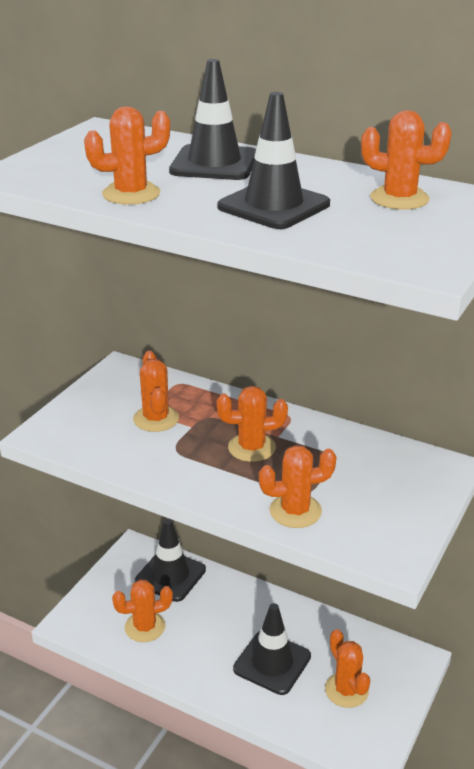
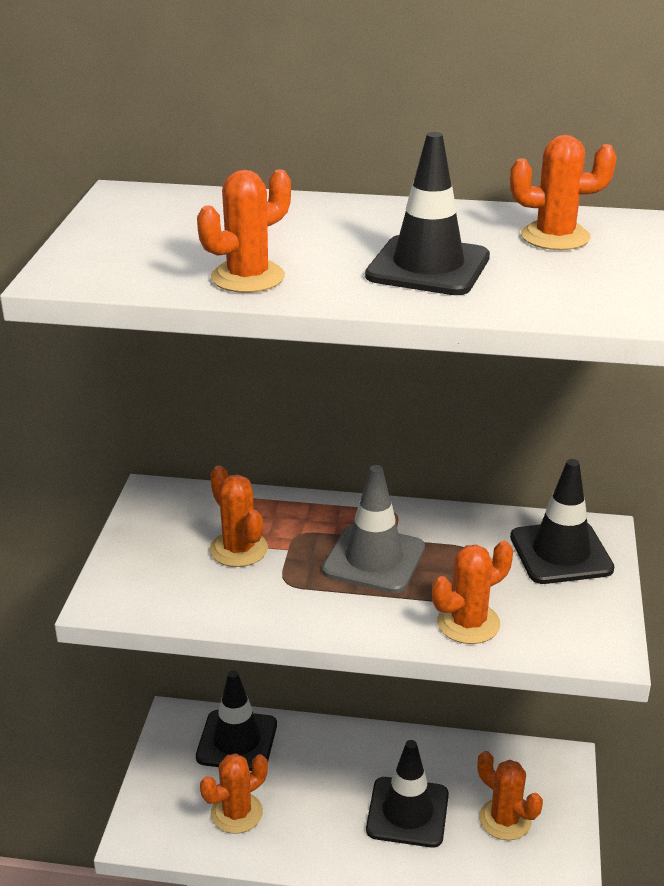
camera: 20 degrees left, 0 degrees up
black traffic cone [169,59,256,180] -> black traffic cone moved to [510,459,614,584]
orange cactus [217,386,288,462] -> grey traffic cone [322,465,425,593]

